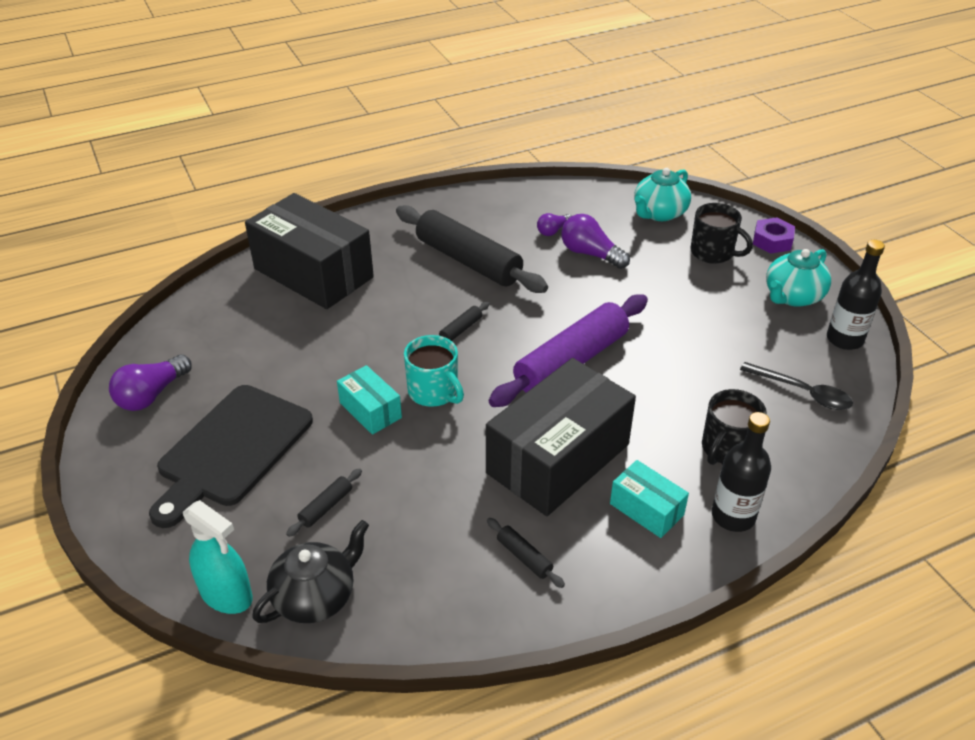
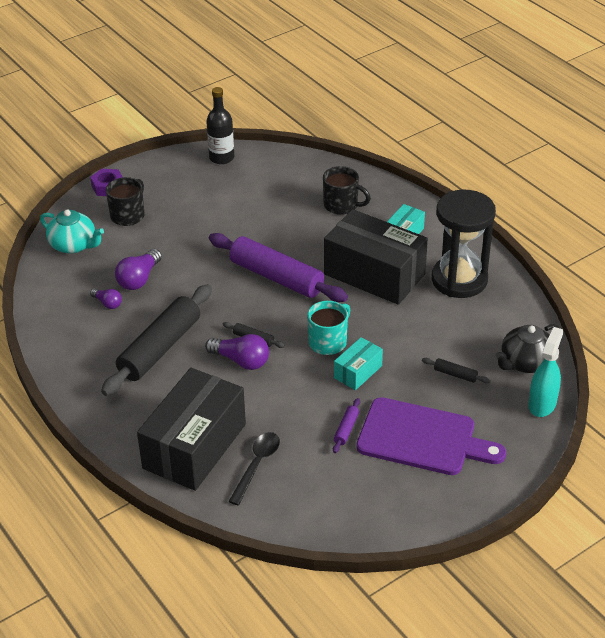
camera: 100 degrees left, 0 degrees up
purple light bulb [109,354,192,411] -> purple light bulb moved to [205,334,269,370]
black cutting board [149,385,313,528] -> purple cutting board [356,397,506,475]
black teapot [252,520,369,623] -> black teapot turned 75 degrees counterclockwise [495,324,559,373]
black rolling pin [487,518,565,588] -> black hourglass [432,190,496,298]
black bottle [712,412,771,532] -> none
black spoon [740,362,853,410] -> black spoon moved to [228,432,280,505]
turquoise teapot [766,249,831,307] -> none
none -> purple rolling pin [333,398,360,453]

